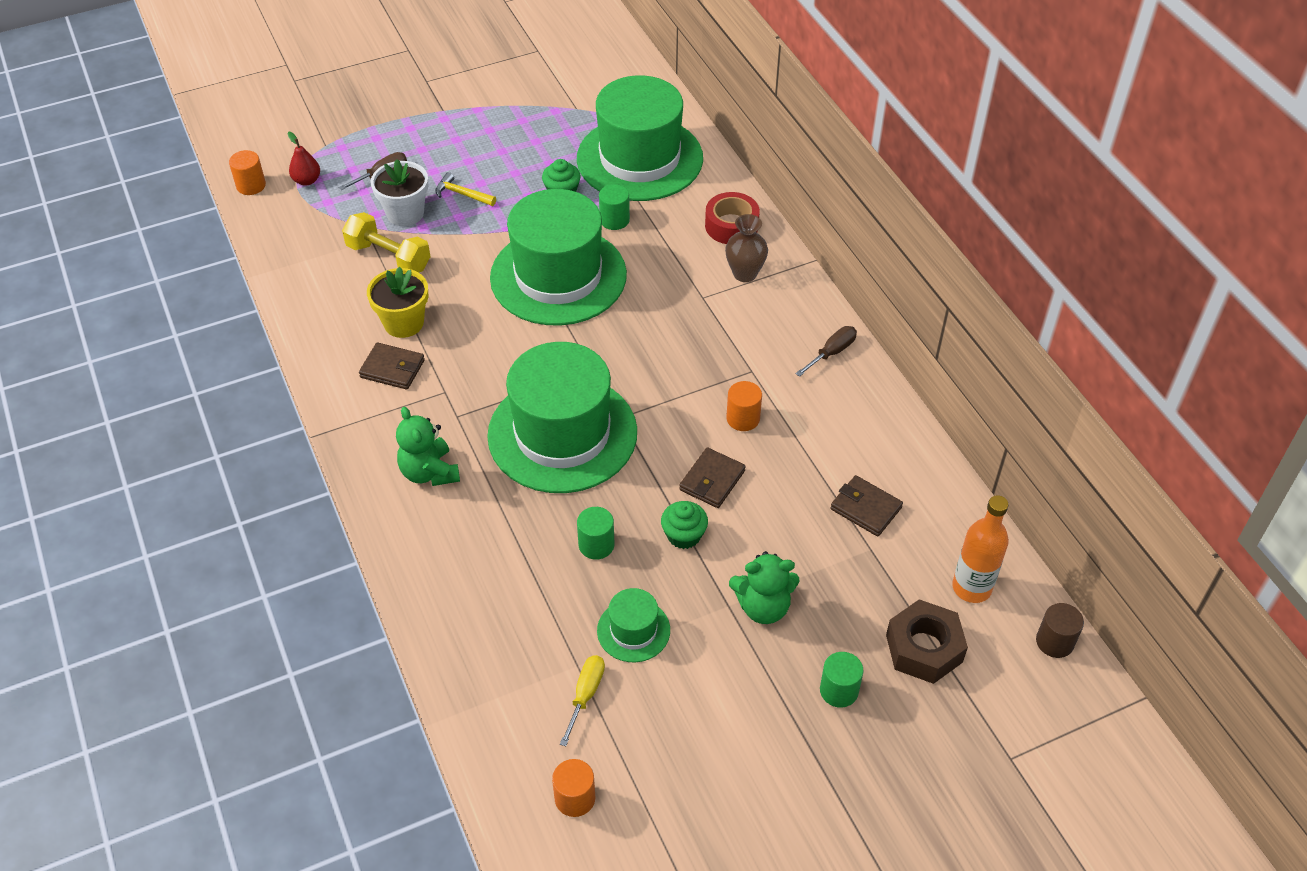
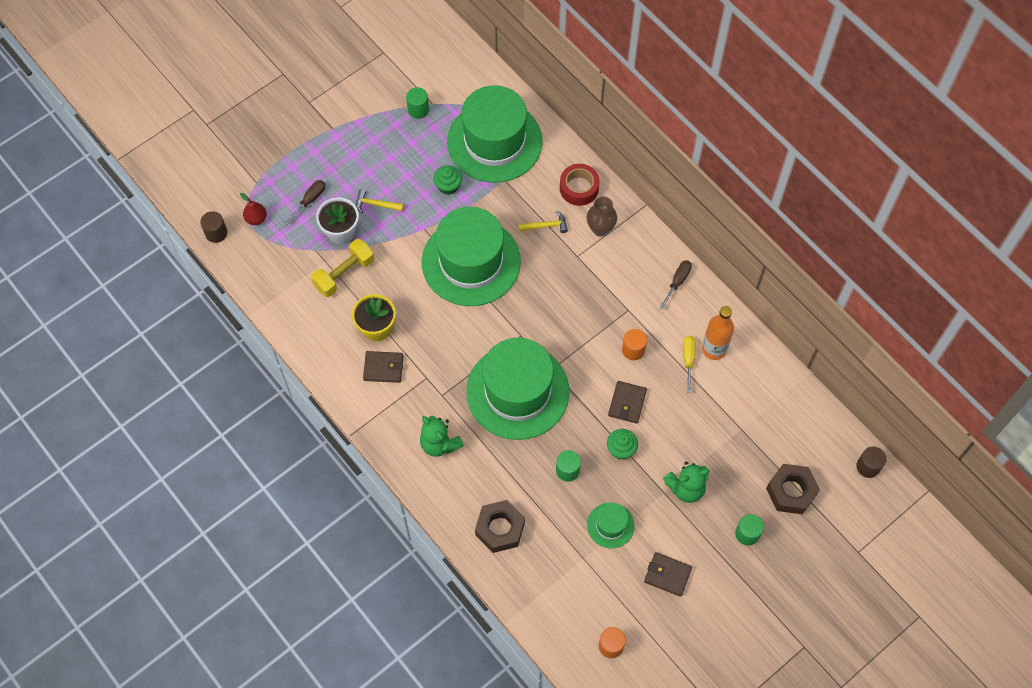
camera: 15 degrees left, 15 degrees up
orange cylinder [229,150,266,195] -> brown cylinder [200,211,227,243]
yellow dumbbell [342,212,430,272] -> yellow dumbbell turned 60 degrees counterclockwise [311,239,374,297]
yellow screwdriver [560,655,605,746] -> yellow screwdriver moved to [683,336,696,393]
green cylinder [599,184,630,230] -> green cylinder moved to [406,87,429,119]
brown wallet [830,475,903,537] -> brown wallet moved to [644,552,692,597]
orange bottle [952,495,1009,603] -> orange bottle moved to [702,306,734,360]
none -> brown nut [475,500,525,553]
none -> yellow hammer [518,211,568,233]

